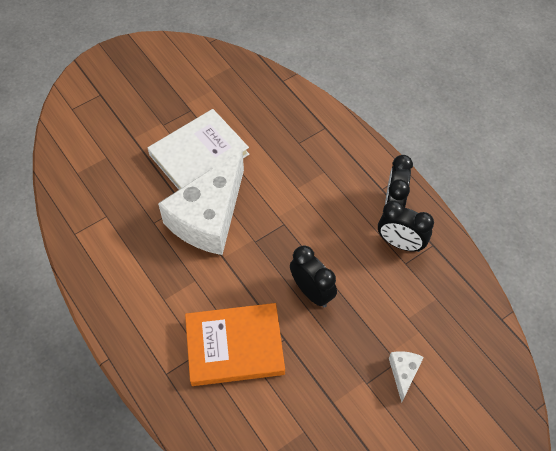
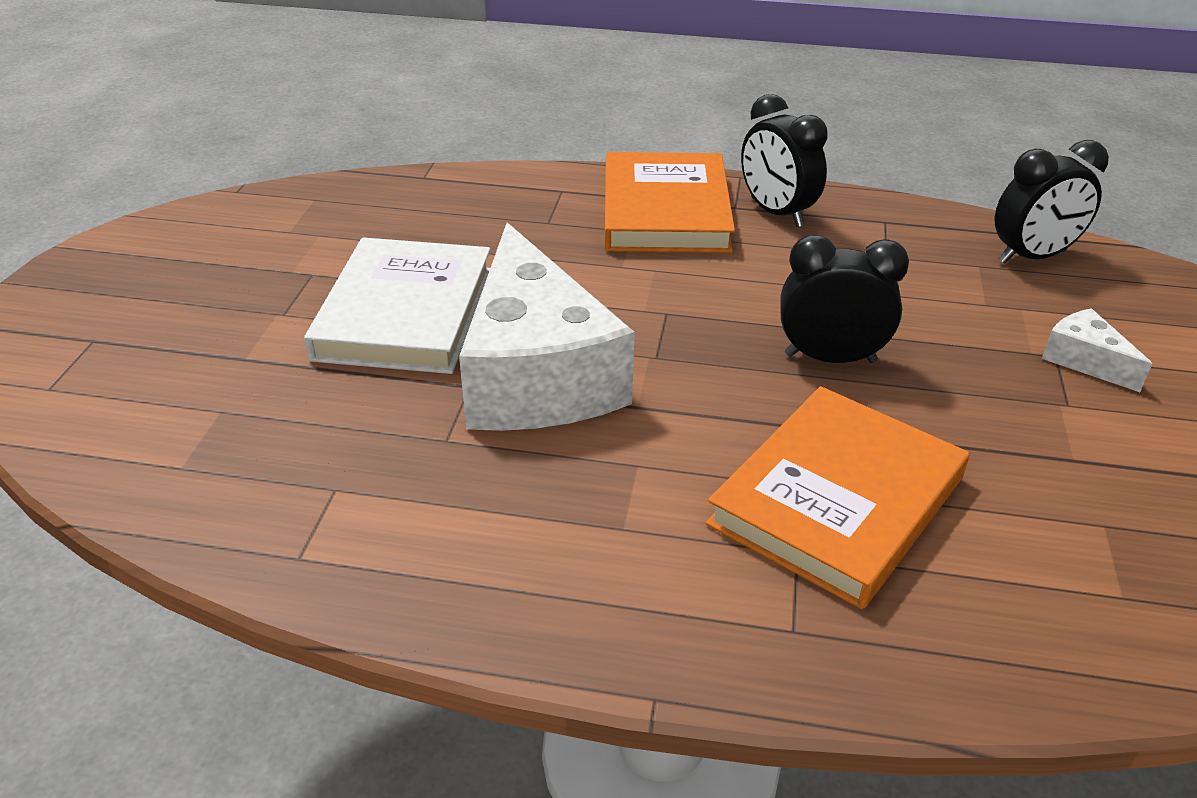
camera: 45 degrees left, 20 degrees down
black clock [378,201,434,252] -> black clock moved to [995,140,1109,264]
none -> orange book [604,152,735,253]

